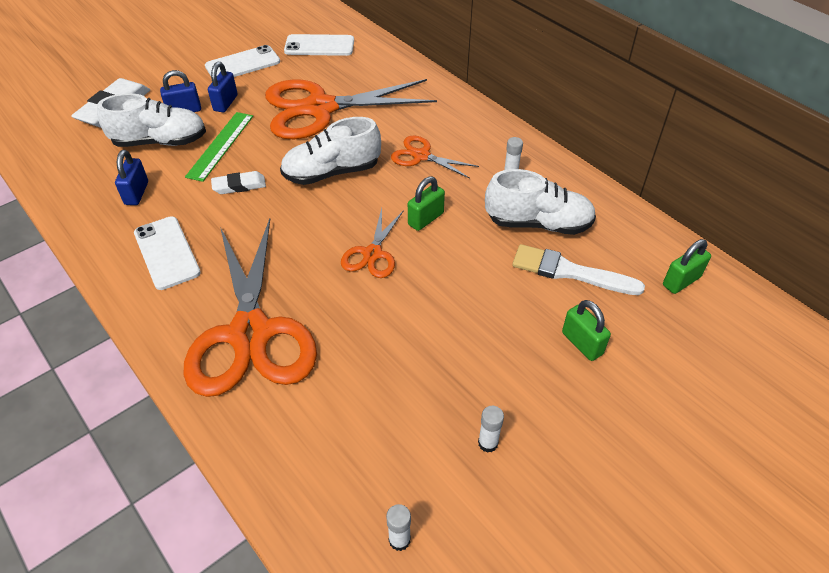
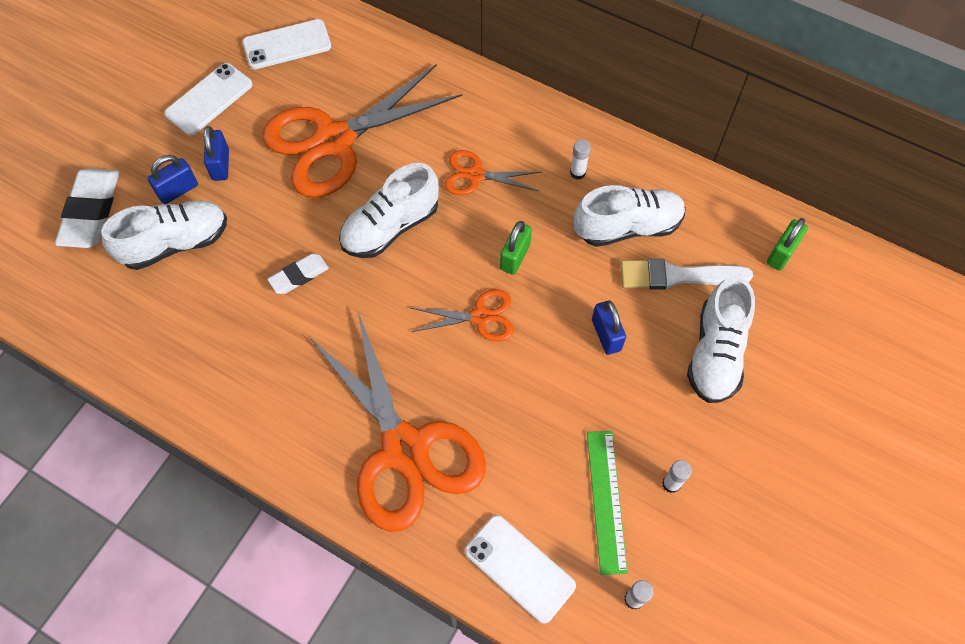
camera: 20 degrees left, 15 degrees up
blue padlock [115,150,148,205] -> blue padlock moved to [592,301,626,355]
white phone [134,216,201,290] -> white phone moved to [465,515,576,624]
green ruler [185,112,253,182] -> green ruler moved to [587,431,628,575]
orange scissors [341,208,404,278] -> orange scissors turned 90 degrees counterclockwise [411,289,514,342]
green padlock [562,300,611,361] -> white shoe [687,276,755,403]

